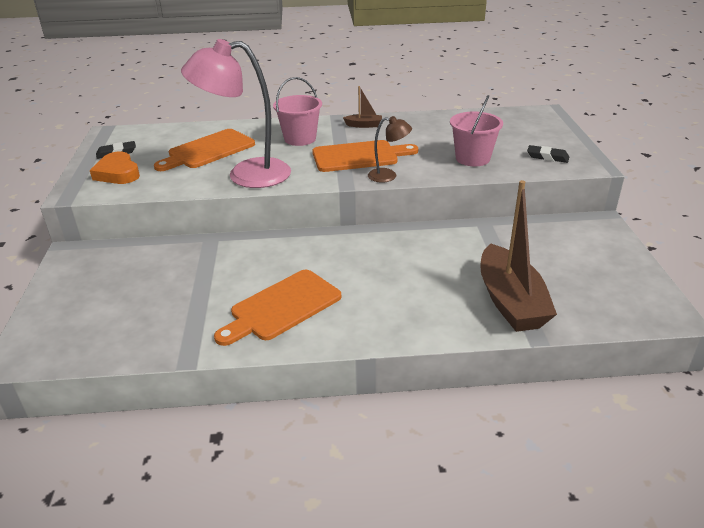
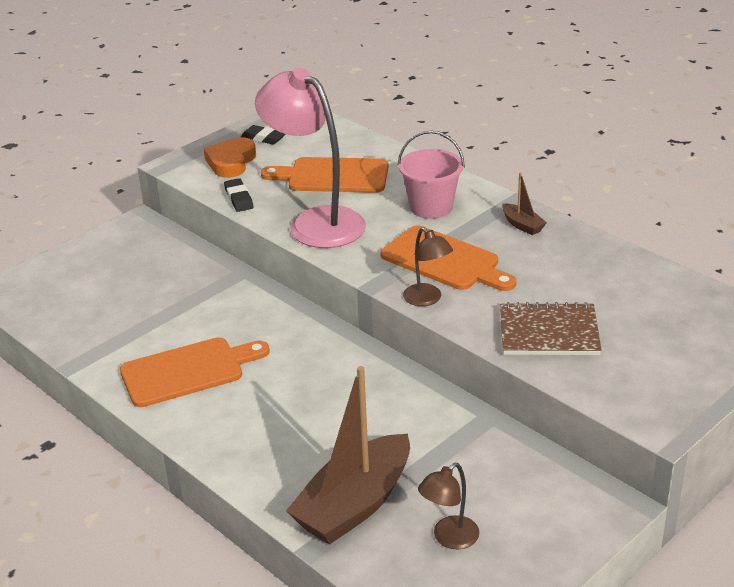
camera: 50 degrees right, 0 degrees up
orange cutting board [214,270,341,346] -> orange cutting board turned 150 degrees clockwise [120,337,270,407]
pink bucket [450,95,503,166] -> brown notebook [500,302,601,355]
black eraser [527,145,569,163] -> black eraser moved to [224,178,254,212]
none -> brown lamp [418,463,479,550]

